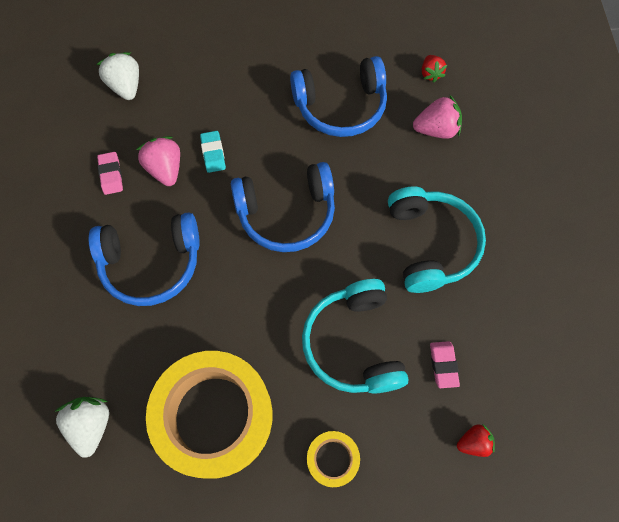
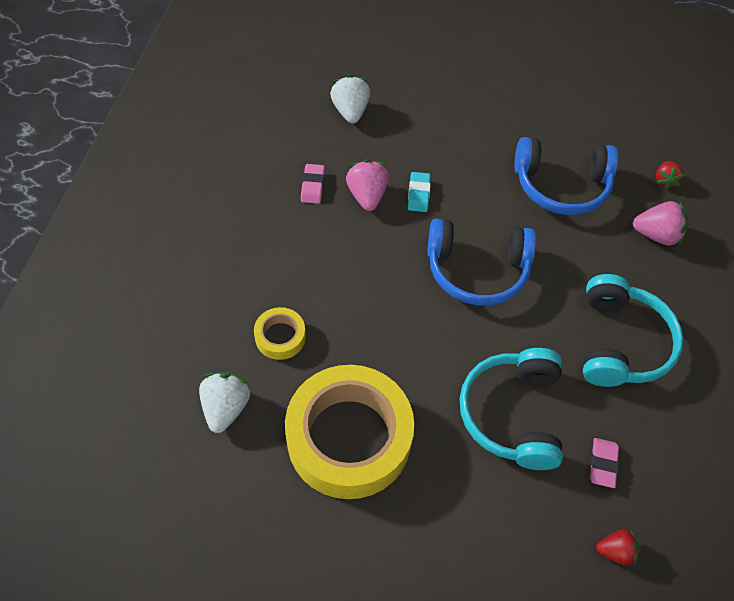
camera: 15 degrees right, 10 degrees down
blue headphones [89,212,200,306] -> none
yellow tape [307,431,360,487] -> yellow tape moved to [254,307,306,360]

